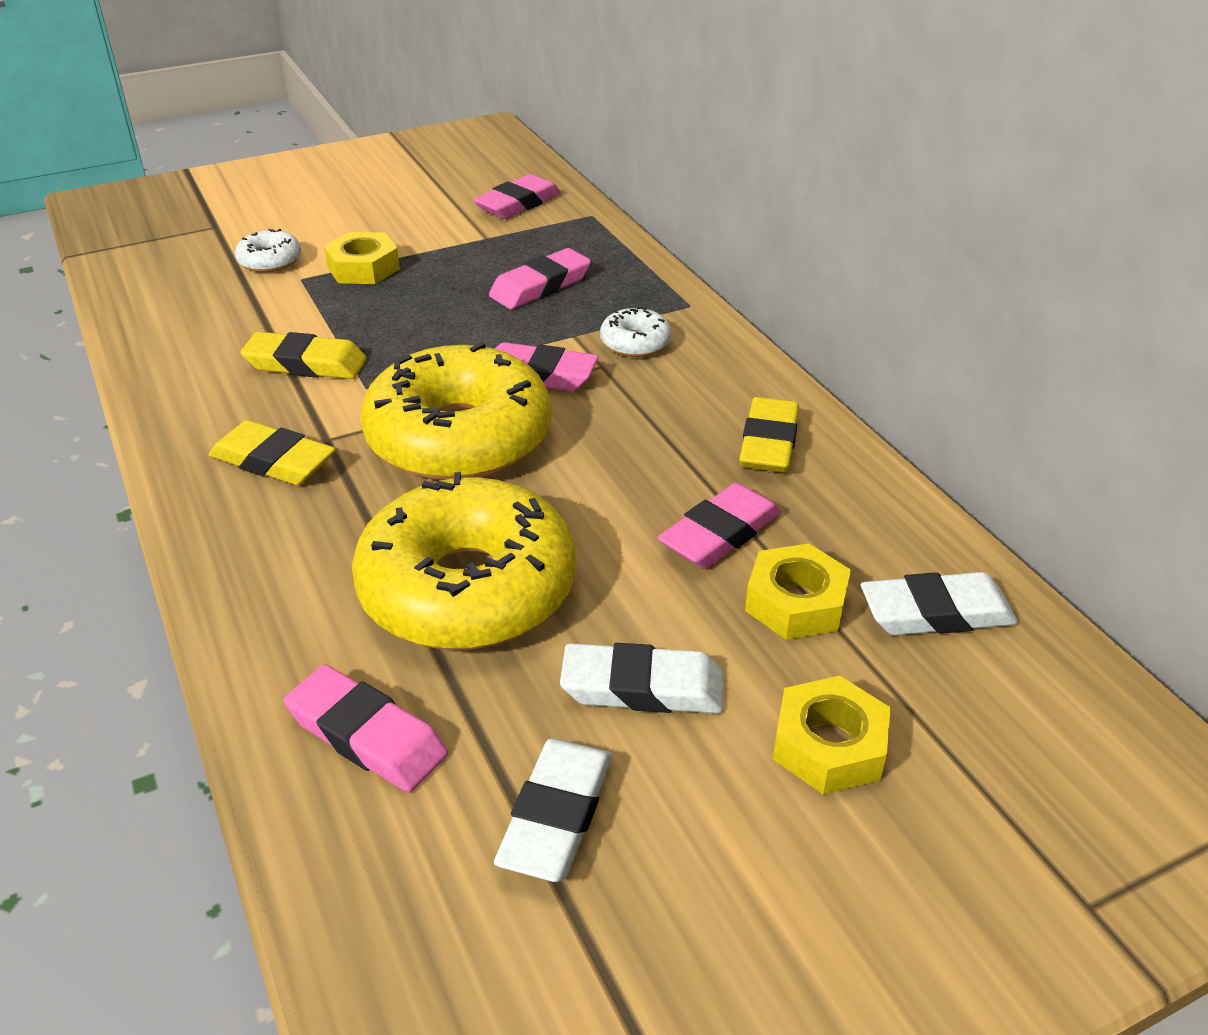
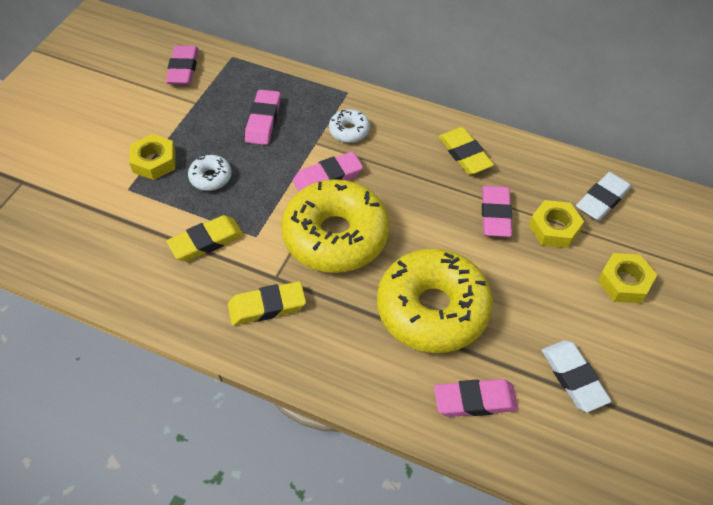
camera: 40 degrees left, 15 degrees up
white donut [235,229,301,273] -> white donut moved to [188,155,232,191]
white eraser [560,643,723,713] -> none

